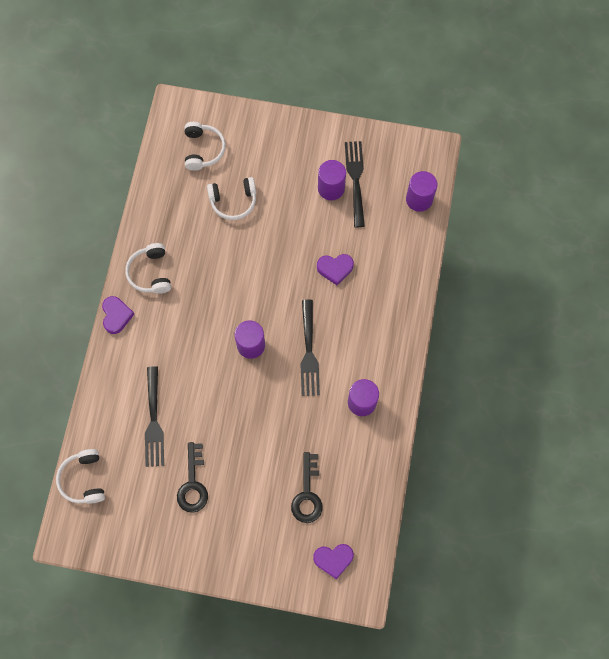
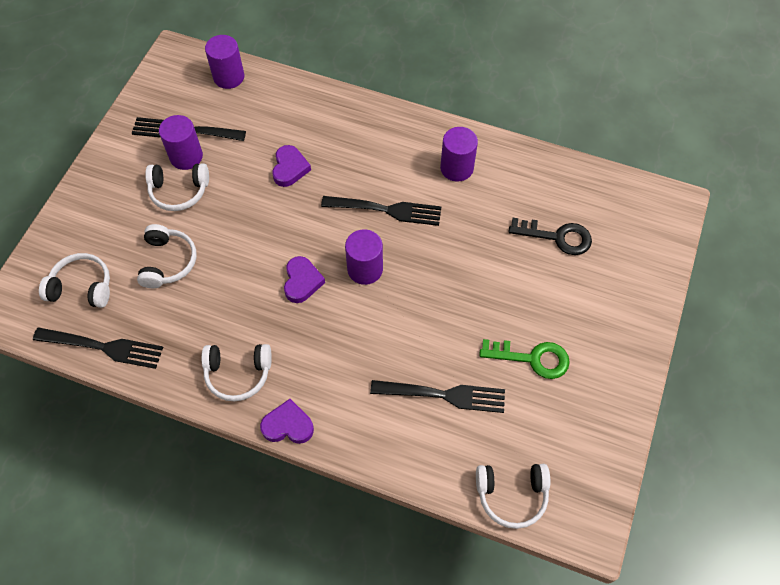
camera: 80 degrees left, 10 degrees down
black key [177,442,208,513] -> green key [479,339,570,379]
purple heart [313,544,354,579] -> purple heart moved to [284,256,325,303]
none -> black fork [33,327,163,369]
none -> white headphones [145,163,209,211]

